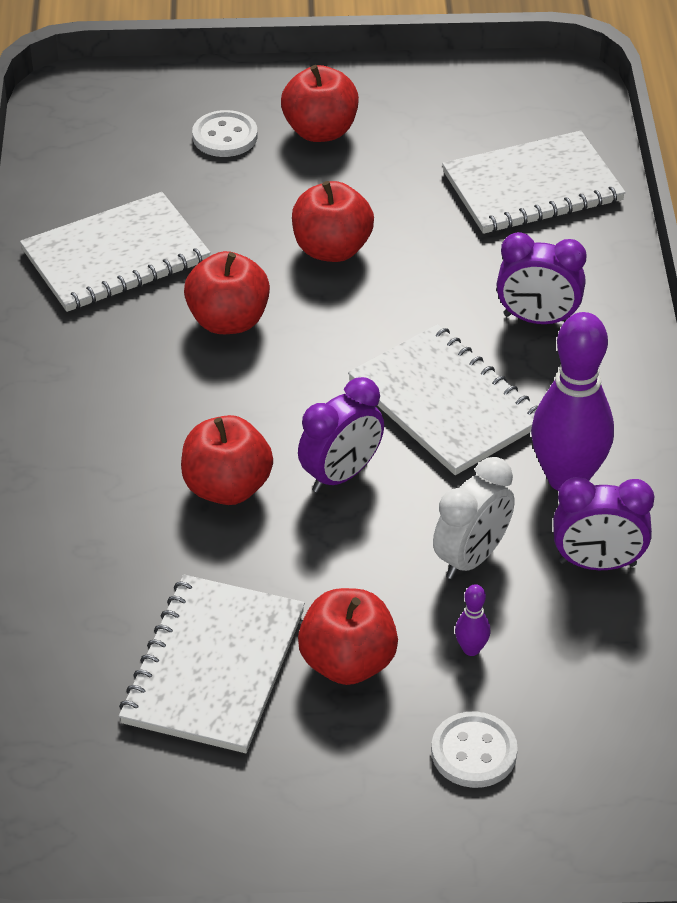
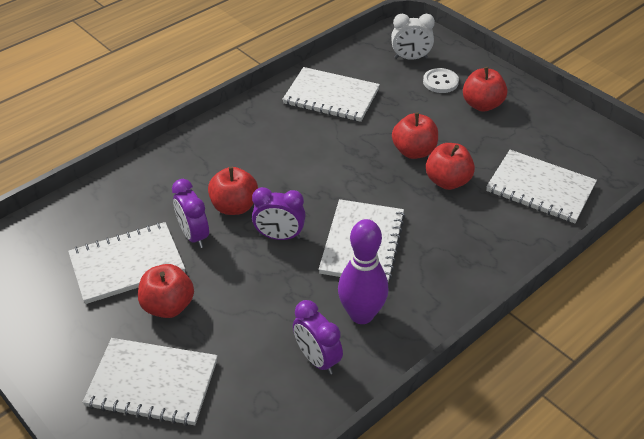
camera: 50 degrees right, 0 degrees up
red apple [184,251,270,334] -> red apple moved to [426,143,475,190]
white button [431,712,518,788] -> white notebook [82,338,218,426]
white clock [433,457,515,579] -> white clock moved to [391,13,435,60]
purple bowling pin [455,584,490,656] -> none
purple clock [496,232,586,324] -> purple clock moved to [172,179,209,248]

